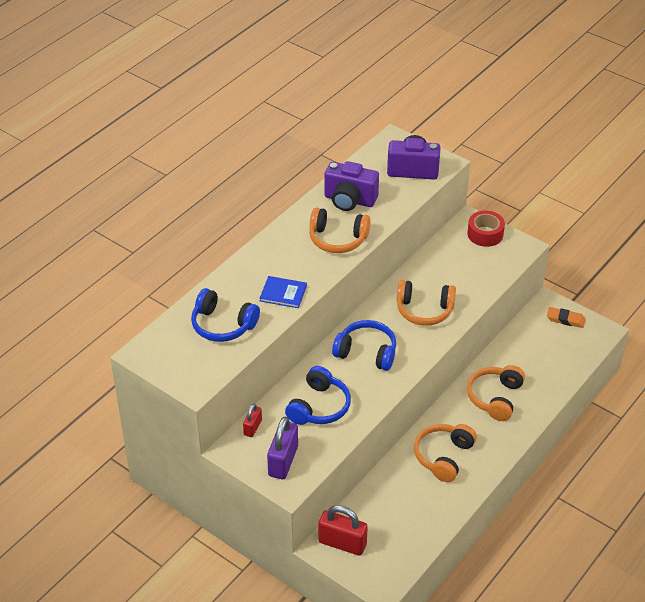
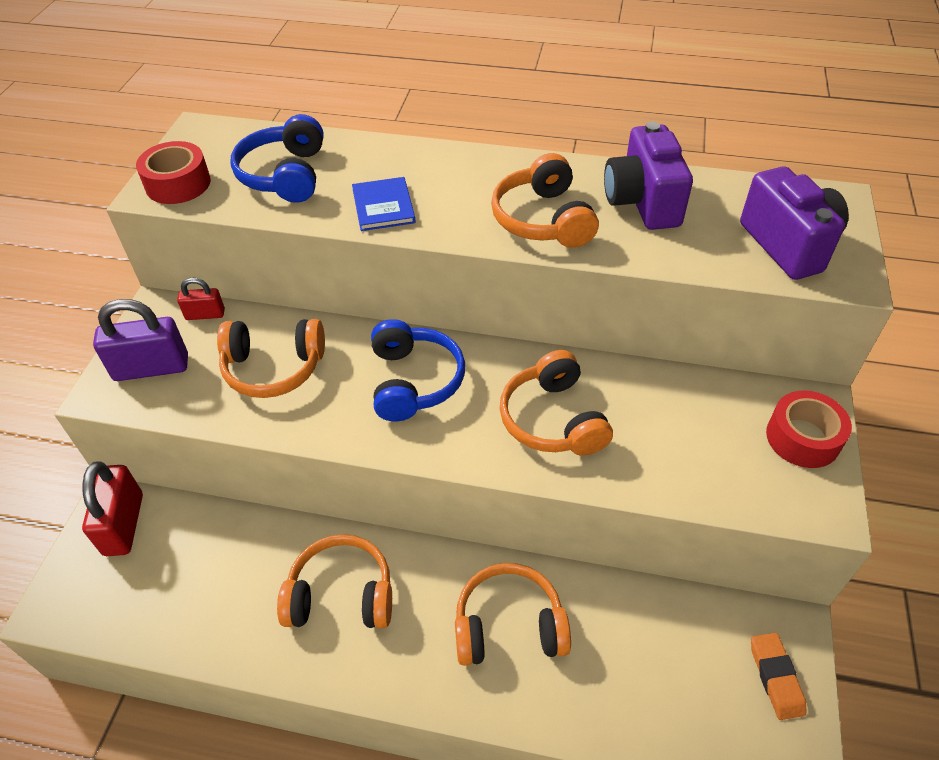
camera: 65 degrees right, 5 degrees up
blue headphones [285,366,351,425] -> orange headphones [217,319,325,398]
none -> red tape [136,141,211,204]

